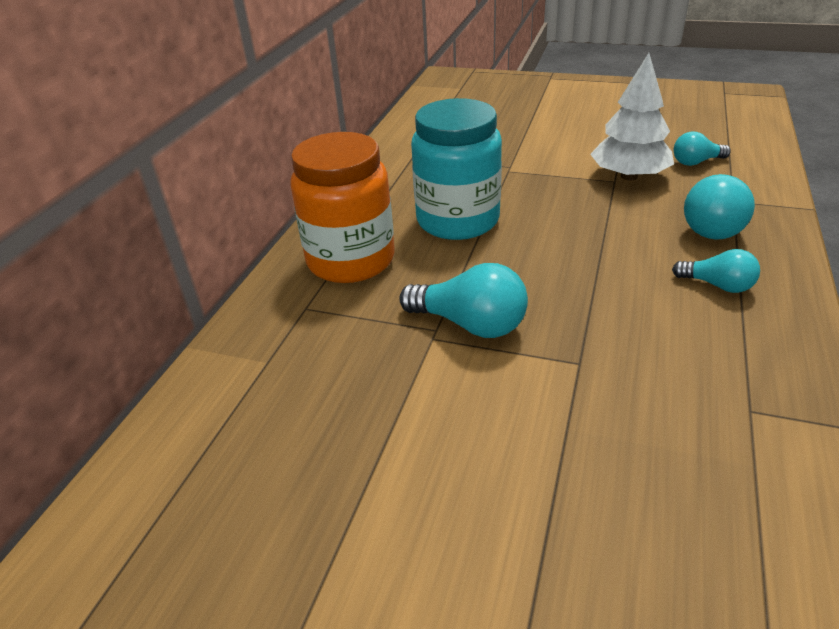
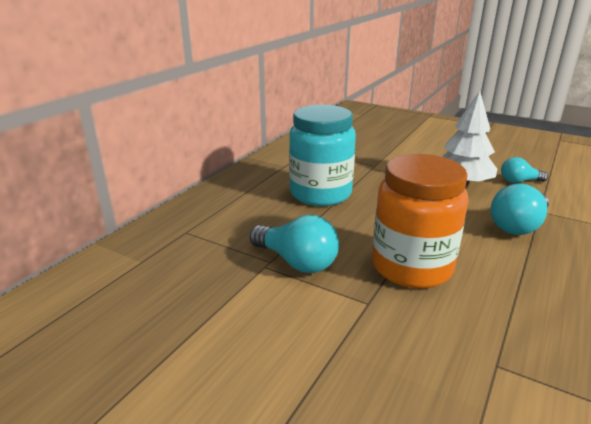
camera: 10 degrees right, 10 degrees down
orange jar [290,132,394,283] -> orange jar moved to [372,154,469,288]
turquoise light bulb [672,249,760,293] -> none

